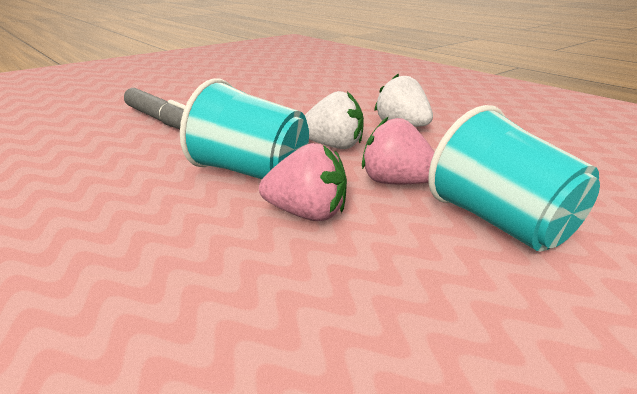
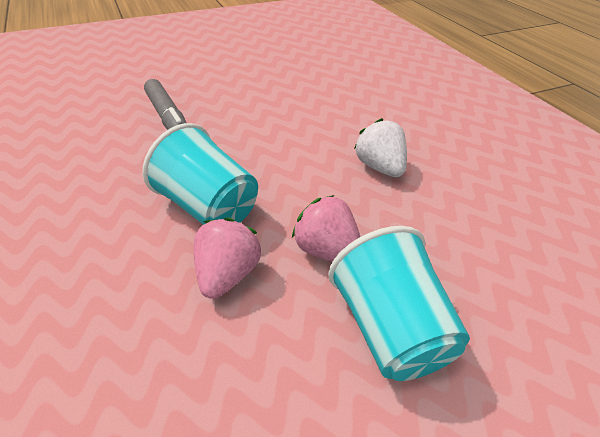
camera: 15 degrees right, 15 degrees up
pink strawberry [259,143,347,221] -> pink strawberry turned 105 degrees counterclockwise [194,217,261,299]
white strawberry [305,91,364,149] -> none

